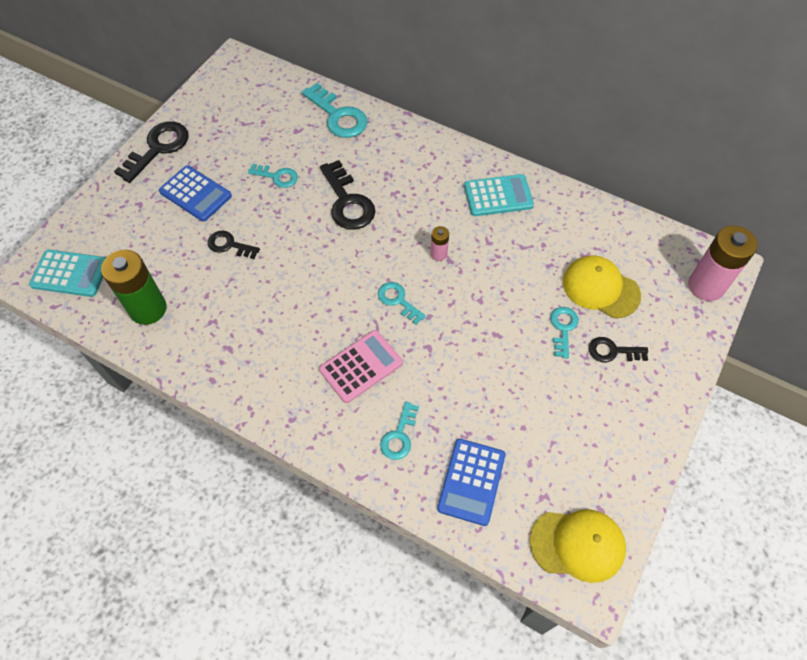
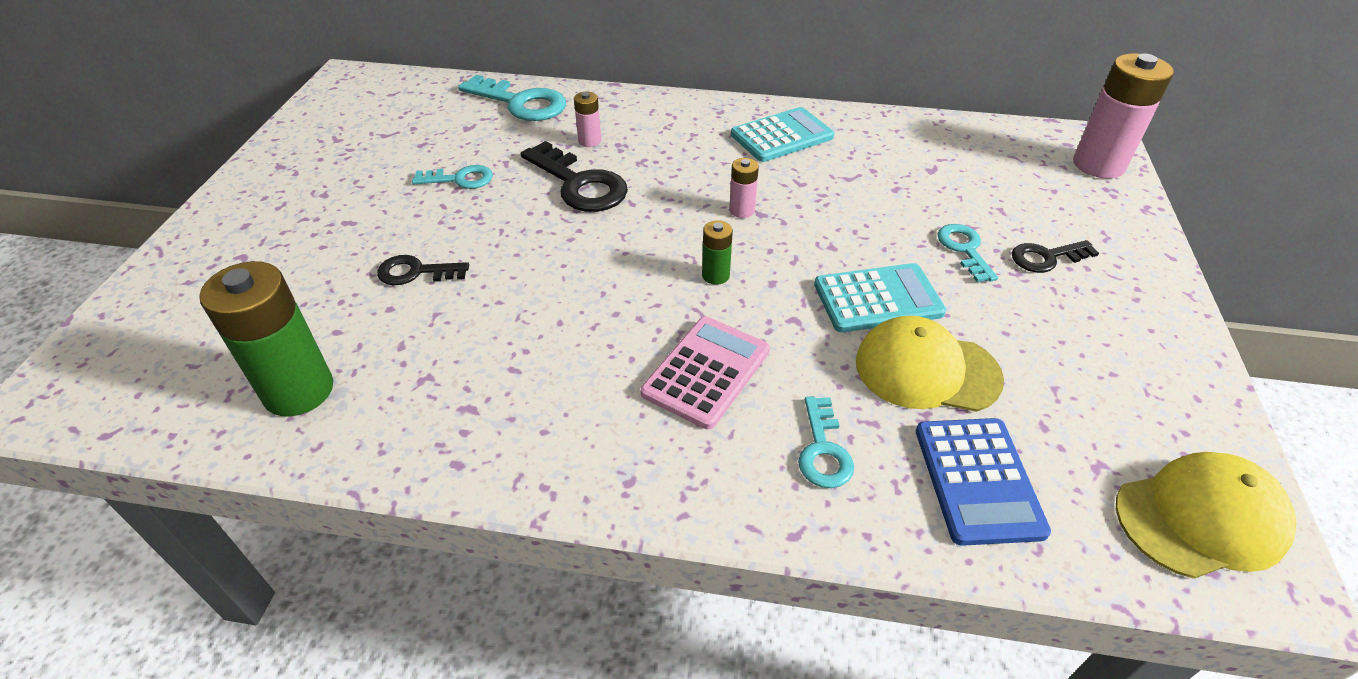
camera: 20 degrees left, 15 degrees down
turquoise calculator [29,250,106,297] -> turquoise calculator moved to [814,263,946,333]
black key [114,121,189,183] -> none
blue calculator [159,165,232,222] -> none
turquoise key [378,282,426,324] -> green battery [702,220,733,285]
yellow cap [563,255,641,318] -> yellow cap moved to [856,316,1004,412]
none -> pink battery [574,92,601,147]

